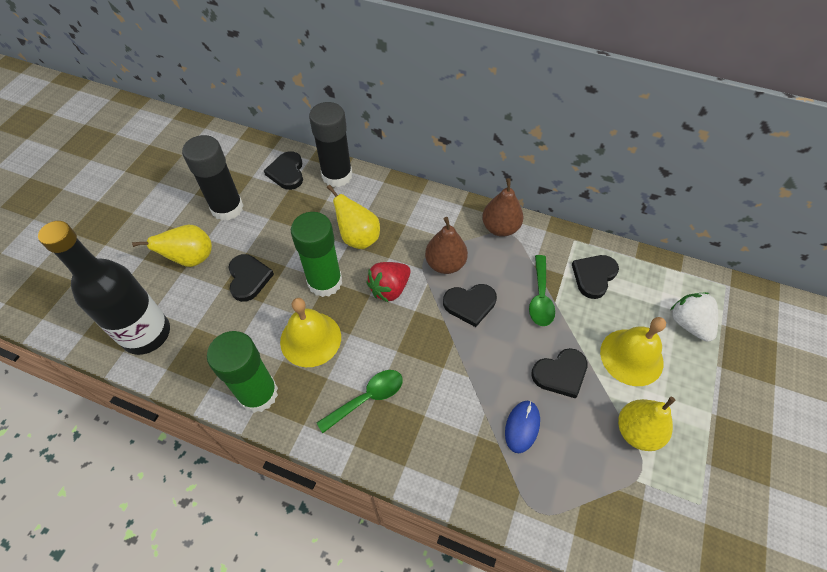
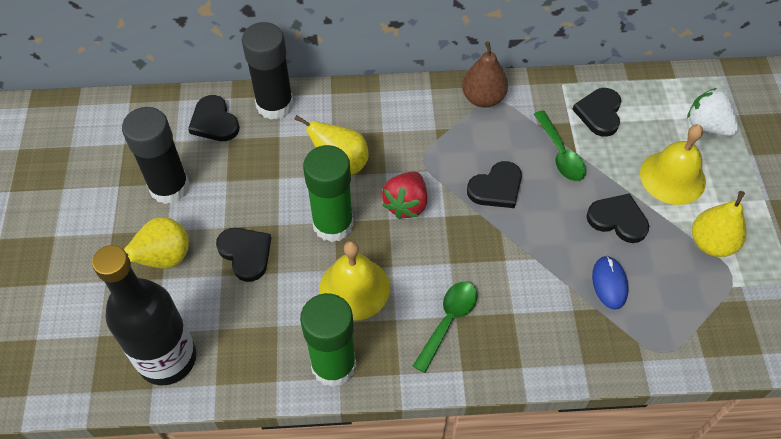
camera: 25 degrees left, 0 degrees up
brown pear [425,217,468,274] -> none
black heart [531,348,588,399] -> black heart turned 105 degrees counterclockwise [586,193,649,243]

